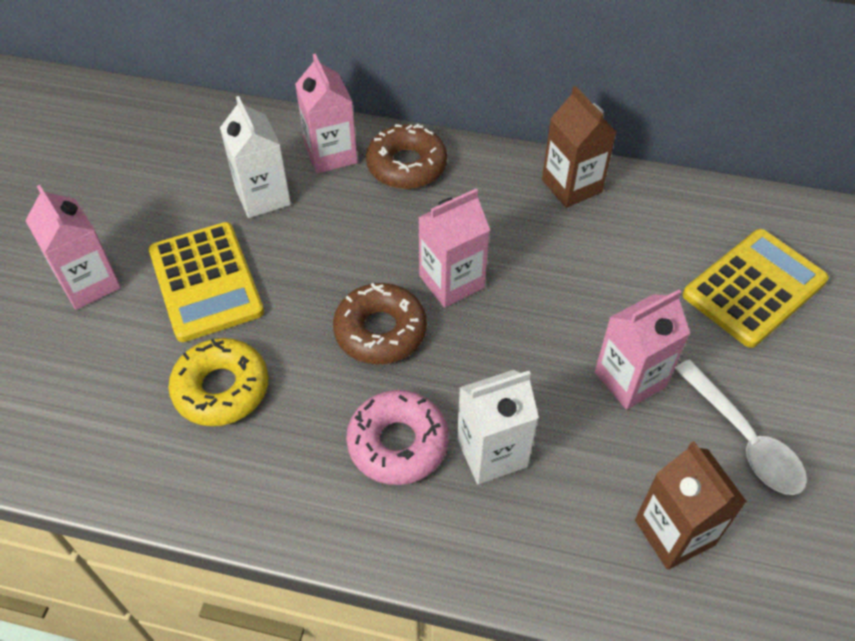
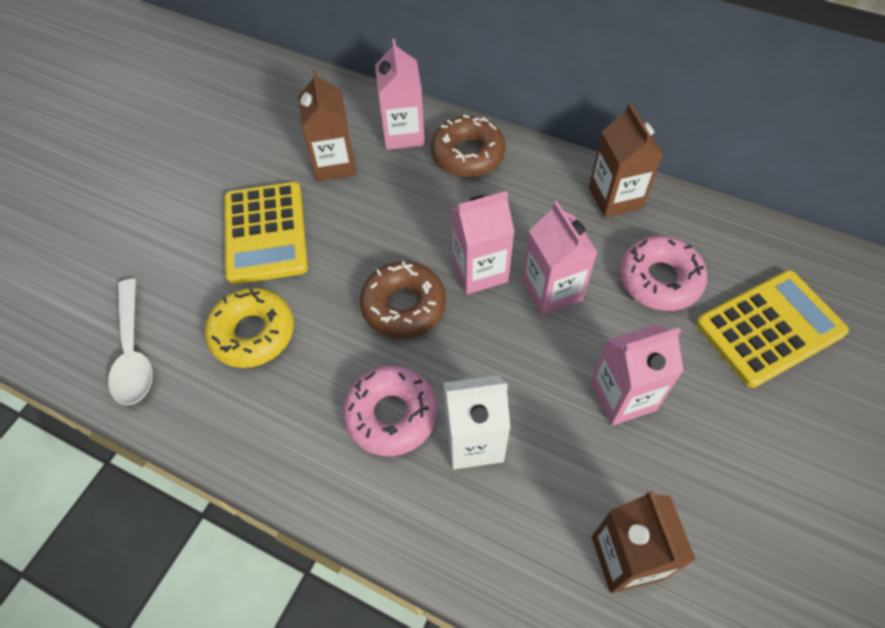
camera: 15 degrees right, 5 degrees up
pink carton [25,185,121,310] -> pink carton moved to [522,201,598,316]
white carton [220,96,291,218] -> brown carton [298,69,357,181]
white spoon [675,360,807,495] -> white spoon moved to [108,279,153,405]
none -> pink donut [620,236,707,311]

